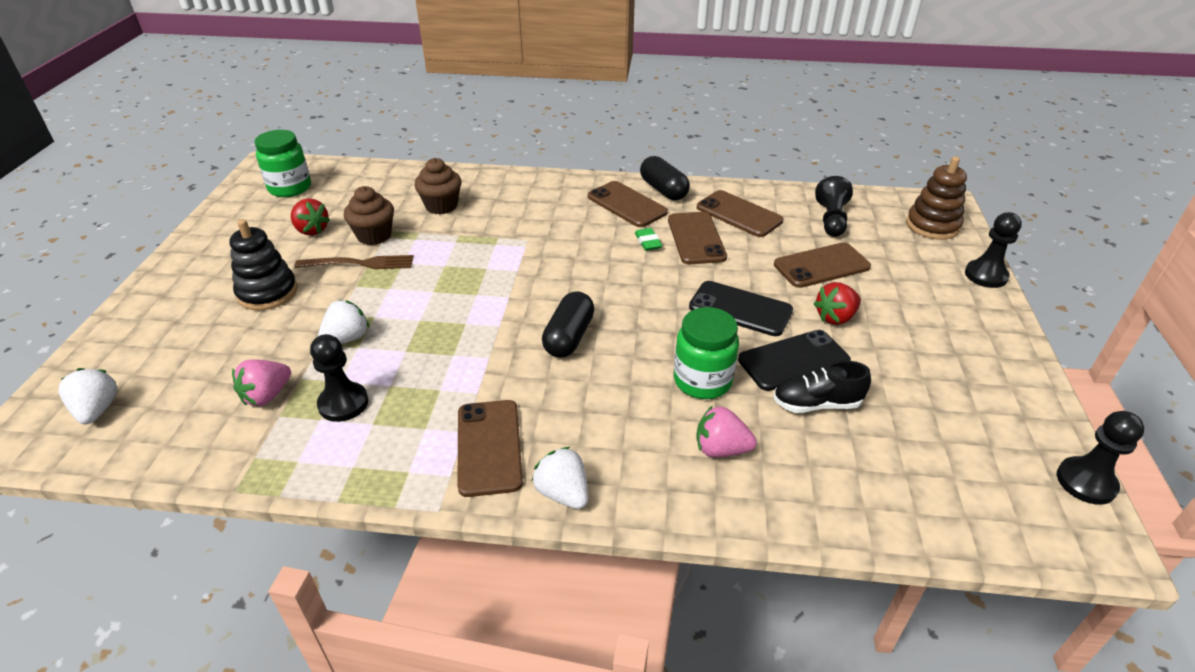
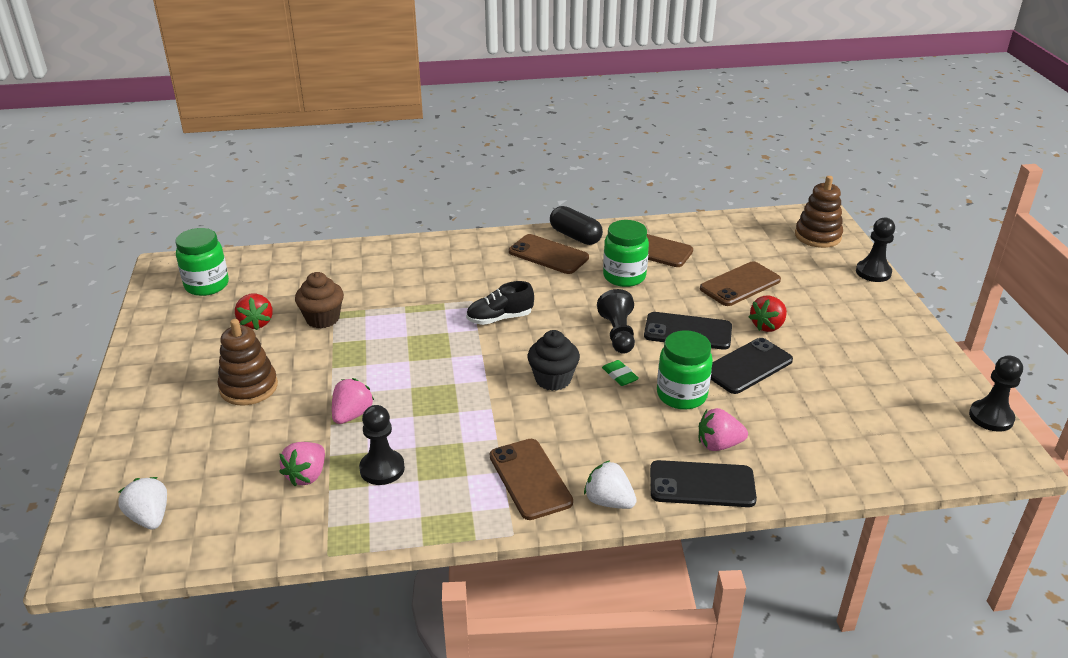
camera: 15 degrees left, 5 degrees down
black stacking toy [229,219,298,310] -> brown stacking toy [218,319,278,406]
red strawberry [291,198,330,236] -> red strawberry turned 45 degrees clockwise [235,294,273,330]
brown fork [294,255,414,269] -> none
white strawberry [318,300,369,344] -> pink strawberry [332,378,374,424]
brown cupcake [414,158,461,215] -> none
black capsule [542,291,594,358] -> black cupcake [528,330,580,391]
green eraser [635,228,662,251] -> green eraser moved to [602,360,639,386]
brown phone [668,212,727,264] -> green jar [603,220,649,287]
black shoe [773,360,871,413] -> black shoe moved to [466,281,534,325]
black pawn [815,176,853,237] -> black pawn moved to [597,289,635,354]
none -> black phone [650,460,757,507]

